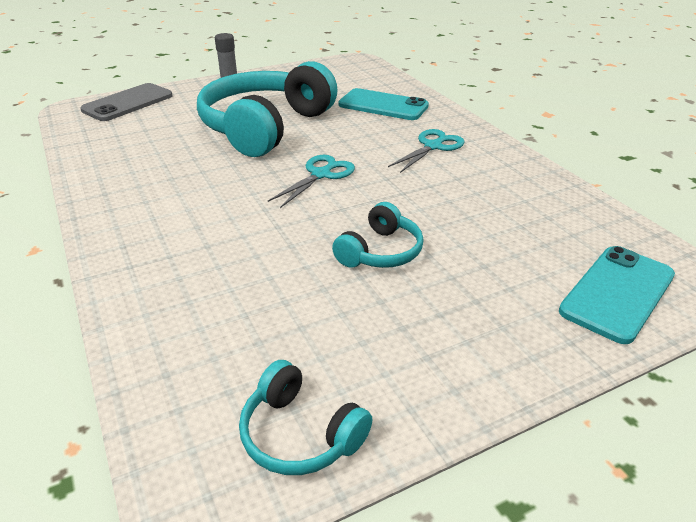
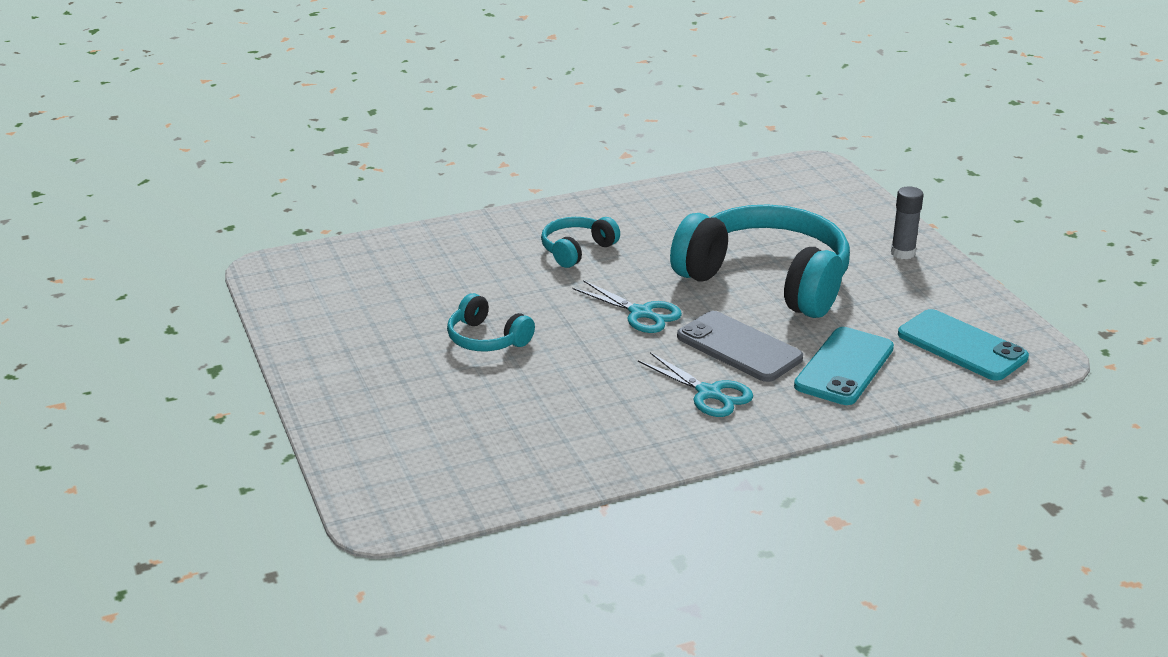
camera: 95 degrees right, 5 degrees down
grey phone [80,83,172,121] -> grey phone moved to [677,311,803,382]
turquoise headphones [239,360,372,475] -> turquoise headphones moved to [541,217,620,268]
turquoise phone [559,246,675,344] -> turquoise phone moved to [898,309,1029,381]

